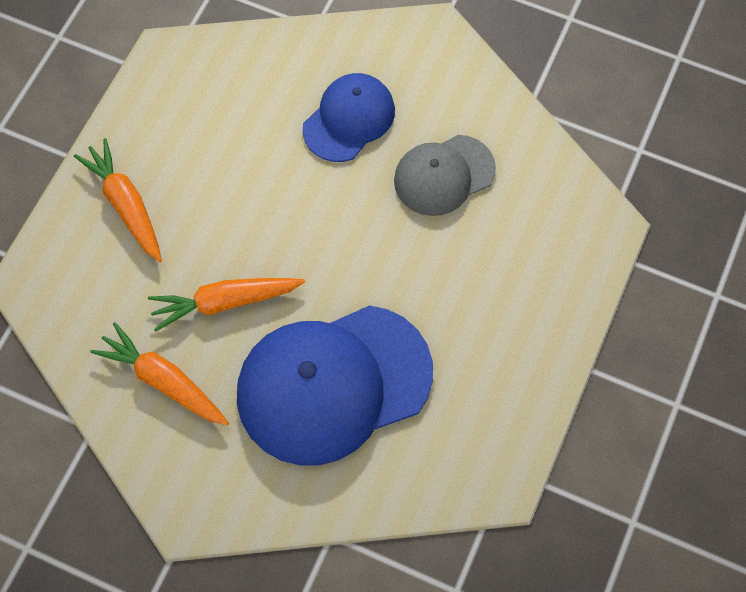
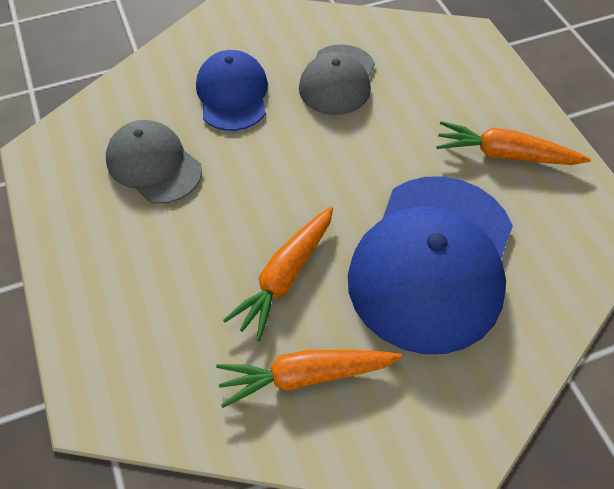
camera: 45 degrees left, 10 degrees down
orange carrot [74,138,162,262] -> orange carrot moved to [436,121,591,165]
none -> grey cap [106,120,202,204]

